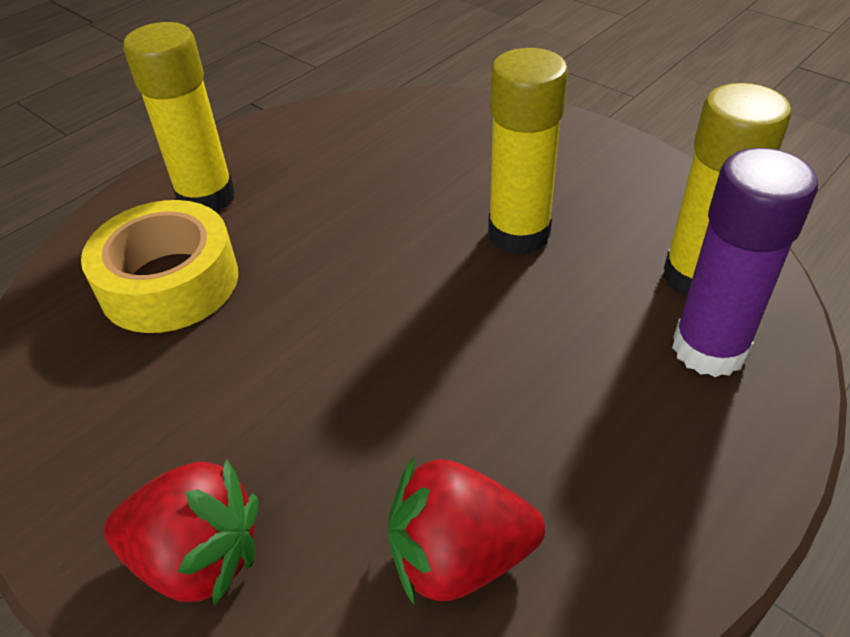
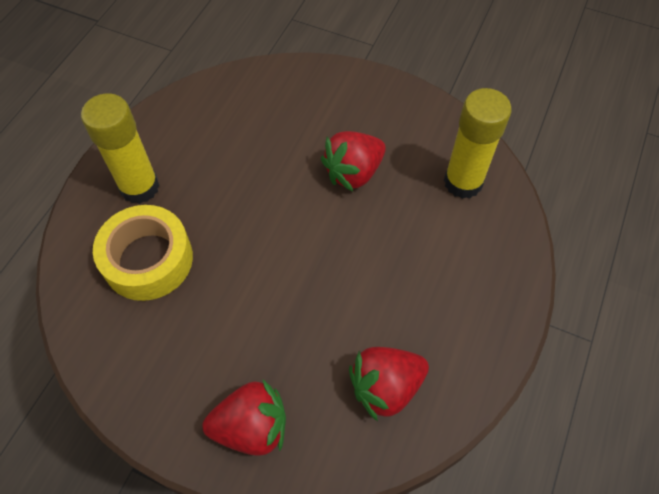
camera: 20 degrees left, 15 degrees up
yellow glue stick [488,48,568,255] -> red strawberry [321,131,386,192]
purple glue stick [672,148,818,377] -> none

